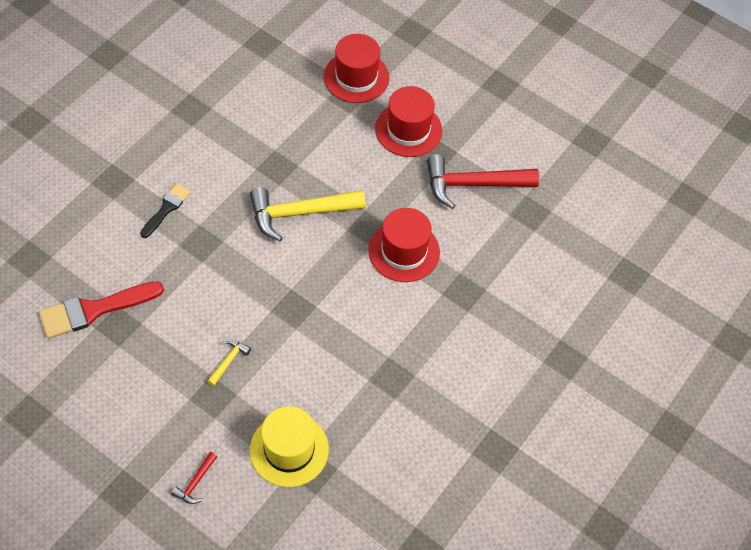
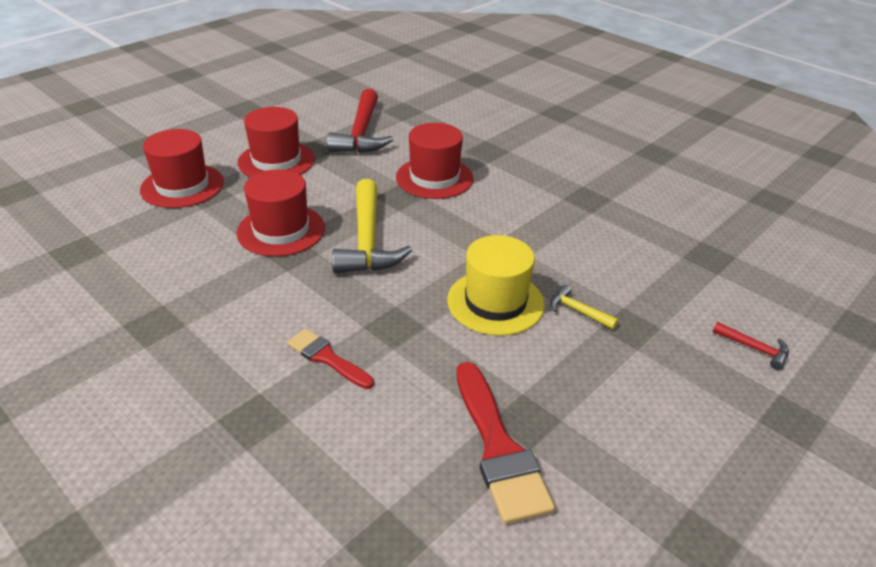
camera: 80 degrees left, 20 degrees down
black brush [140,183,191,238] -> red brush [287,328,374,389]
yellow hat [250,406,329,487] -> yellow hat moved to [447,235,545,336]
none -> red hat [237,169,325,257]

